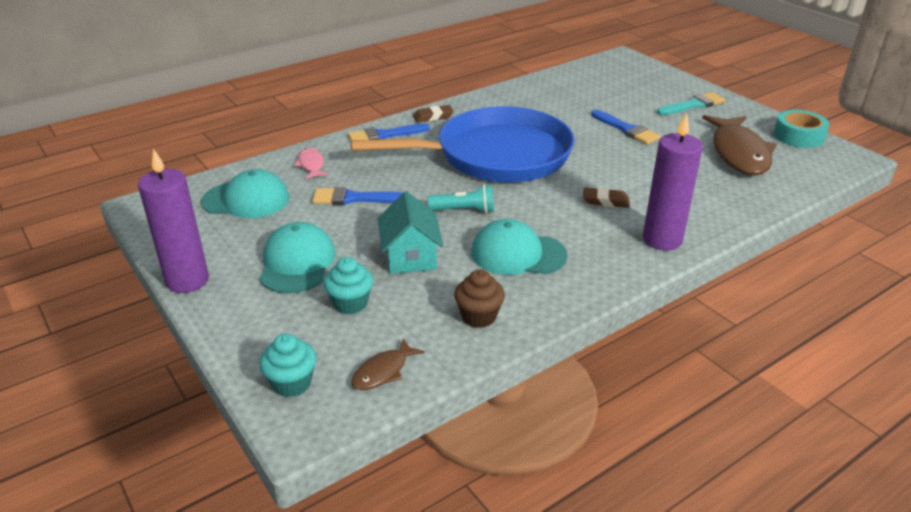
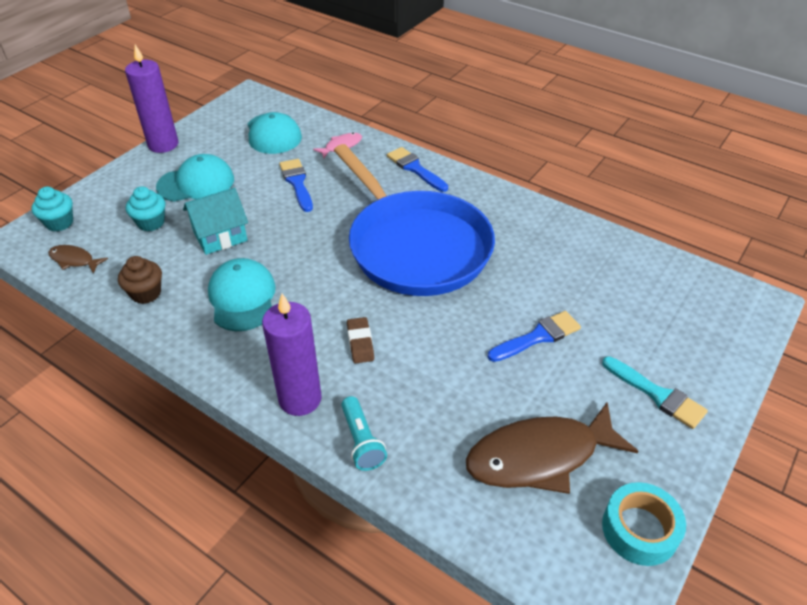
camera: 70 degrees right, 10 degrees up
brown eraser [413,105,454,123] -> none
turquoise flashlight [428,184,494,213] -> turquoise flashlight moved to [341,396,387,471]
blue brush [591,110,661,144] -> blue brush turned 150 degrees counterclockwise [488,311,581,362]

